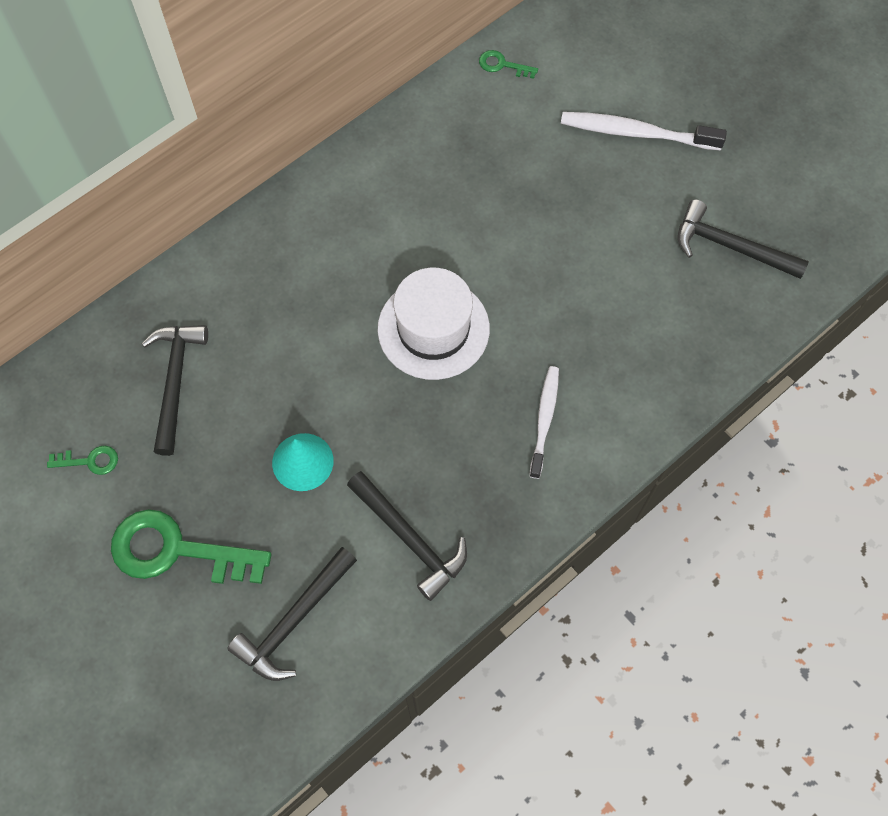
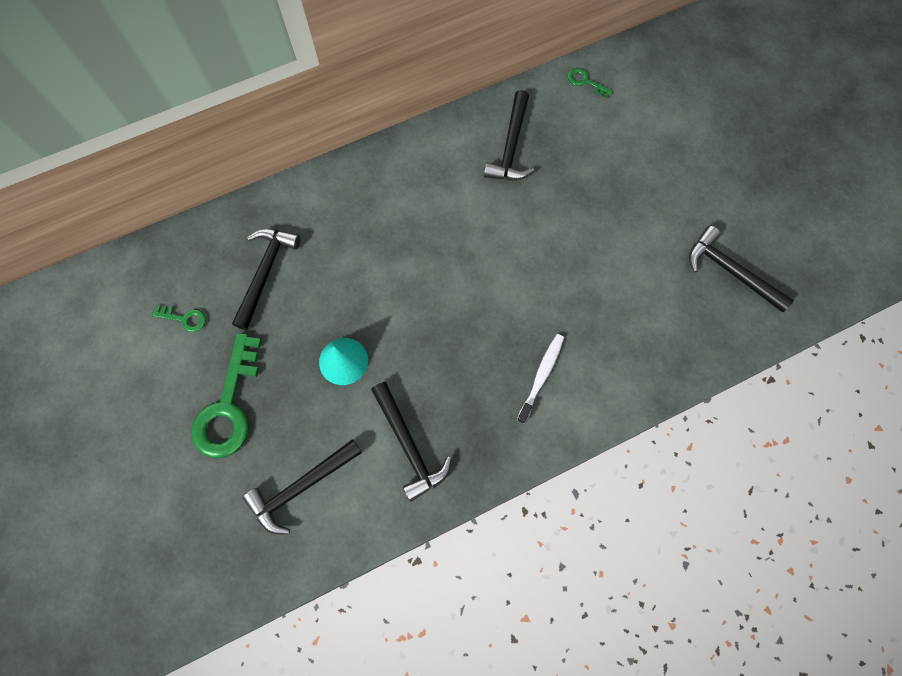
camera: 15 degrees right, 5 degrees up
green key [111,509,271,584] -> green key turned 105 degrees counterclockwise [191,333,261,458]
white hat [378,268,490,380] -> none
white toothbrush [561,112,727,151] -> none
none -> black hammer [484,90,534,180]

